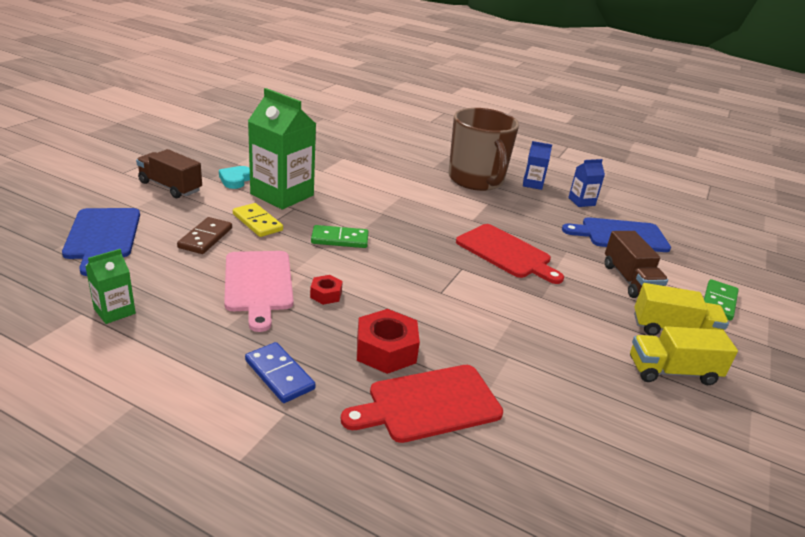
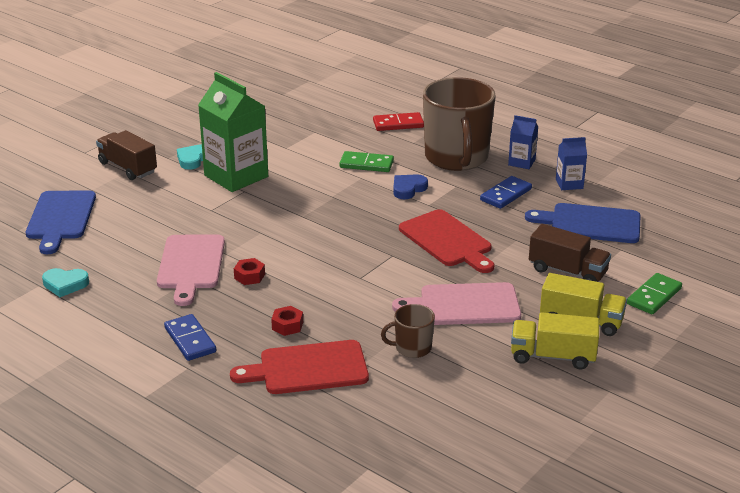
camera: 15 degrees right, 0 degrees up
green carton [86,249,136,324] -> turquoise heart [42,268,89,297]
brown domino [177,217,232,254] -> none
yellow domino [233,203,283,237] -> none
green domino [311,225,369,248] -> green domino moved to [339,151,394,172]
red nut [357,309,420,374] -> red nut [271,306,303,336], size x0.55
brown truck [605,231,668,298] -> brown truck turned 60 degrees counterclockwise [529,224,611,282]
none -> red domino [373,112,424,131]
none -> brown mug [381,304,435,358]
none -> pink cutting board [392,282,521,325]
none -> blue heart [393,174,428,199]
none -> blue domino [480,176,532,209]

